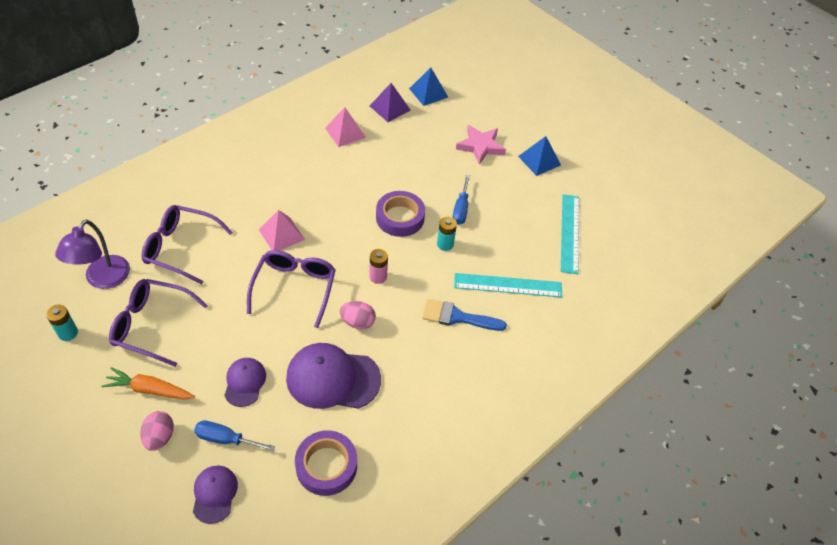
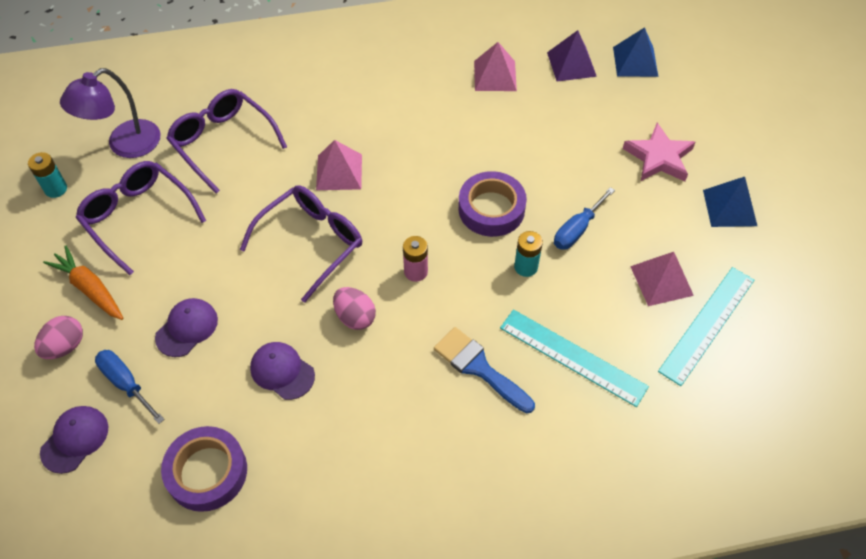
camera: 35 degrees right, 5 degrees up
purple cap [286,343,381,409] -> purple cap [250,342,315,400], size x0.56
none -> pink pyramid [630,252,694,306]

